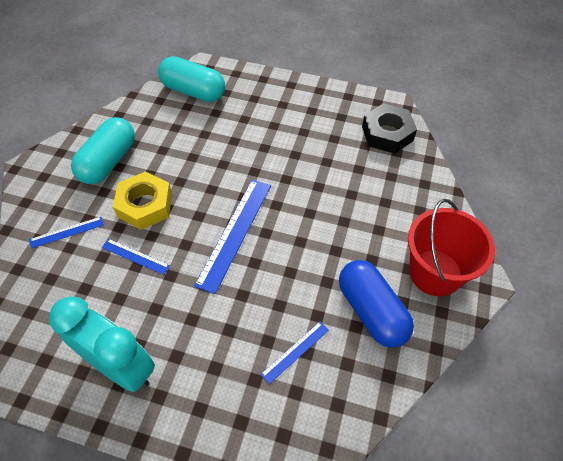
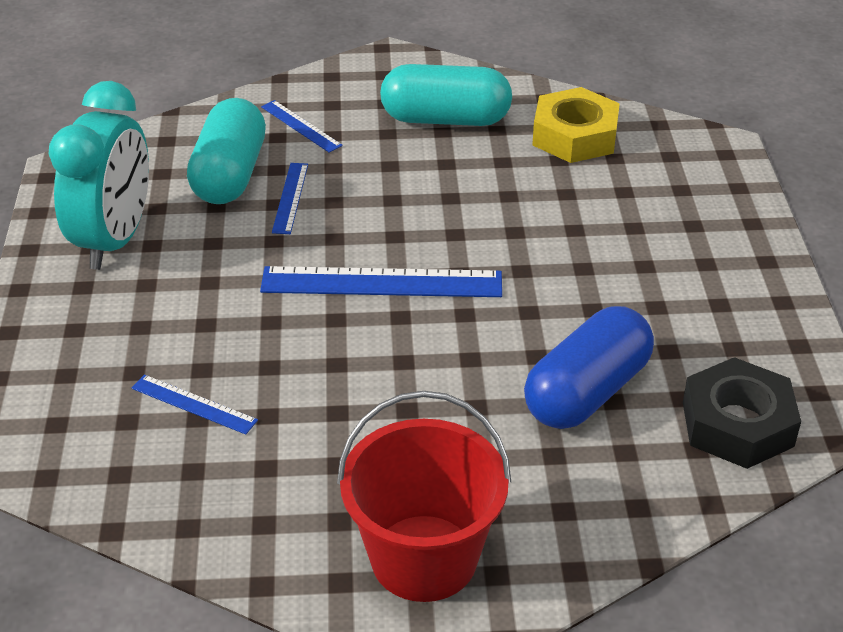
camera: 70 degrees right, 15 degrees down
yellow nut [113,171,172,230] -> yellow nut moved to [532,87,620,163]
turquoise capsule [158,56,225,102] -> turquoise capsule moved to [187,98,266,204]
blue capsule [339,260,414,348] -> blue capsule moved to [524,306,654,429]

